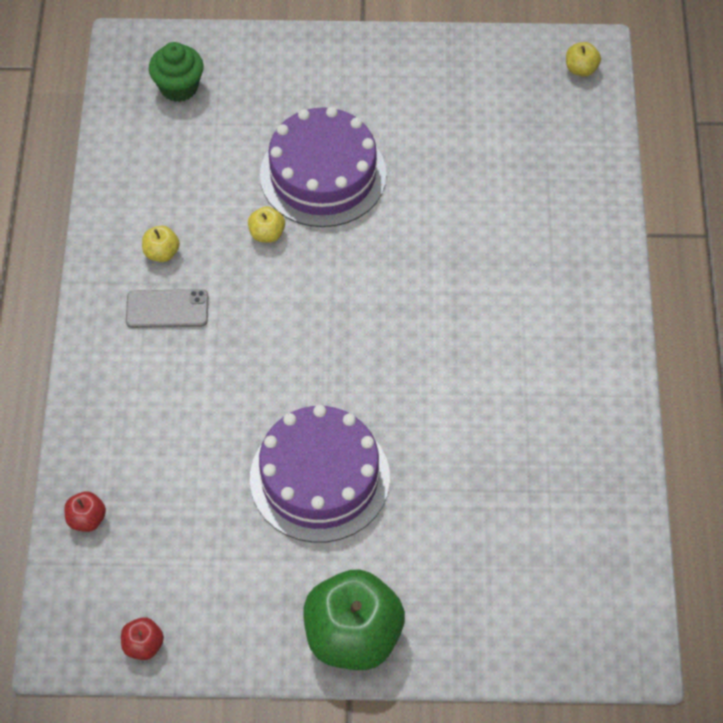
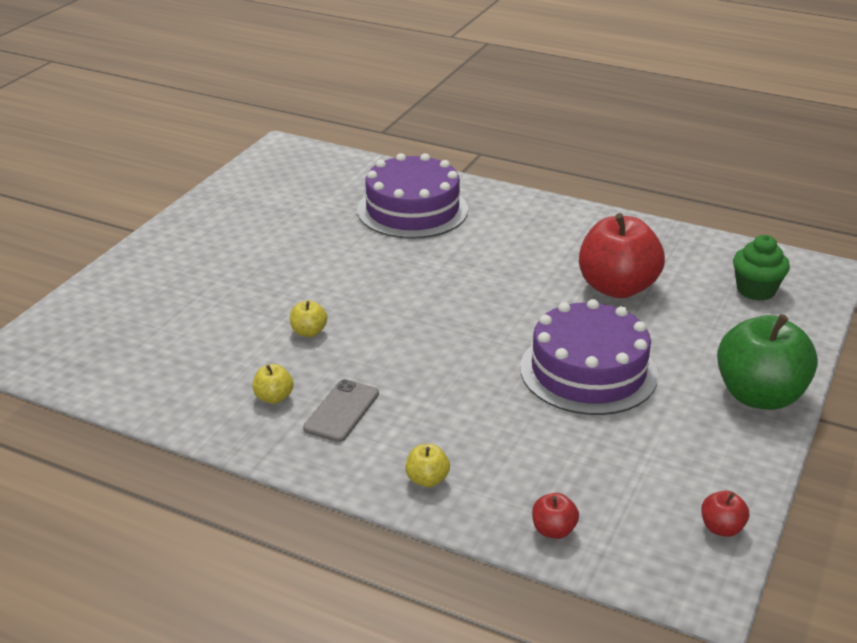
camera: 65 degrees left, 25 degrees down
green cupcake [149,42,204,102] -> green cupcake moved to [733,235,790,301]
purple cake [260,107,387,227] -> purple cake moved to [357,153,468,239]
yellow apple [566,42,601,77] -> yellow apple moved to [406,444,450,487]
none -> red apple [579,213,665,298]

